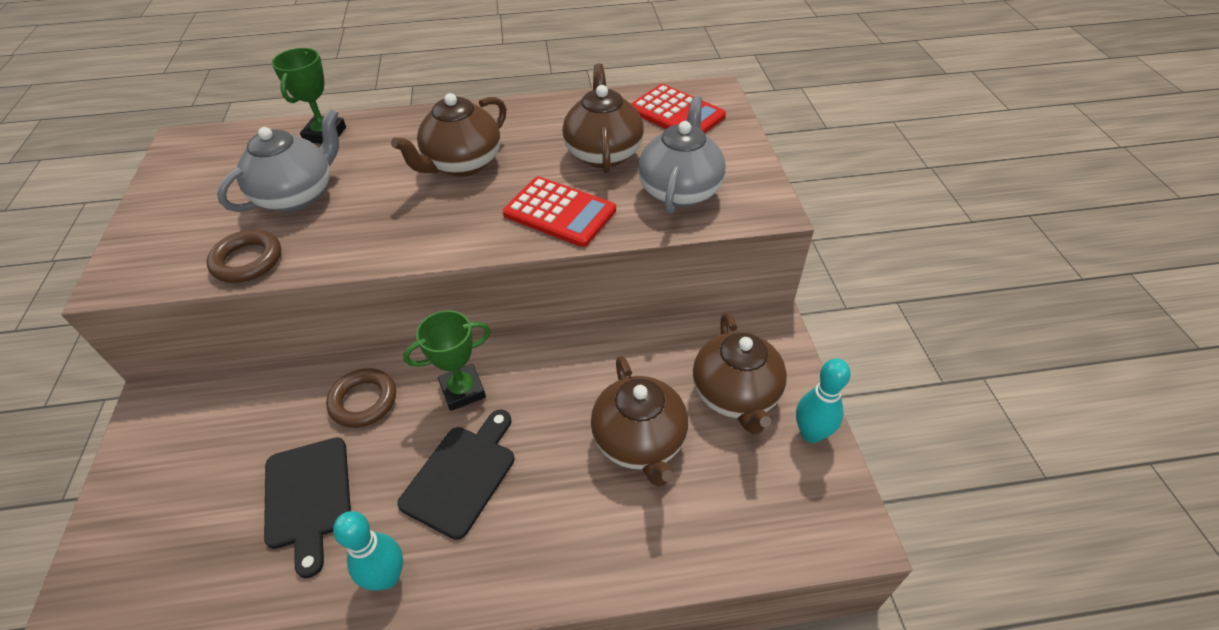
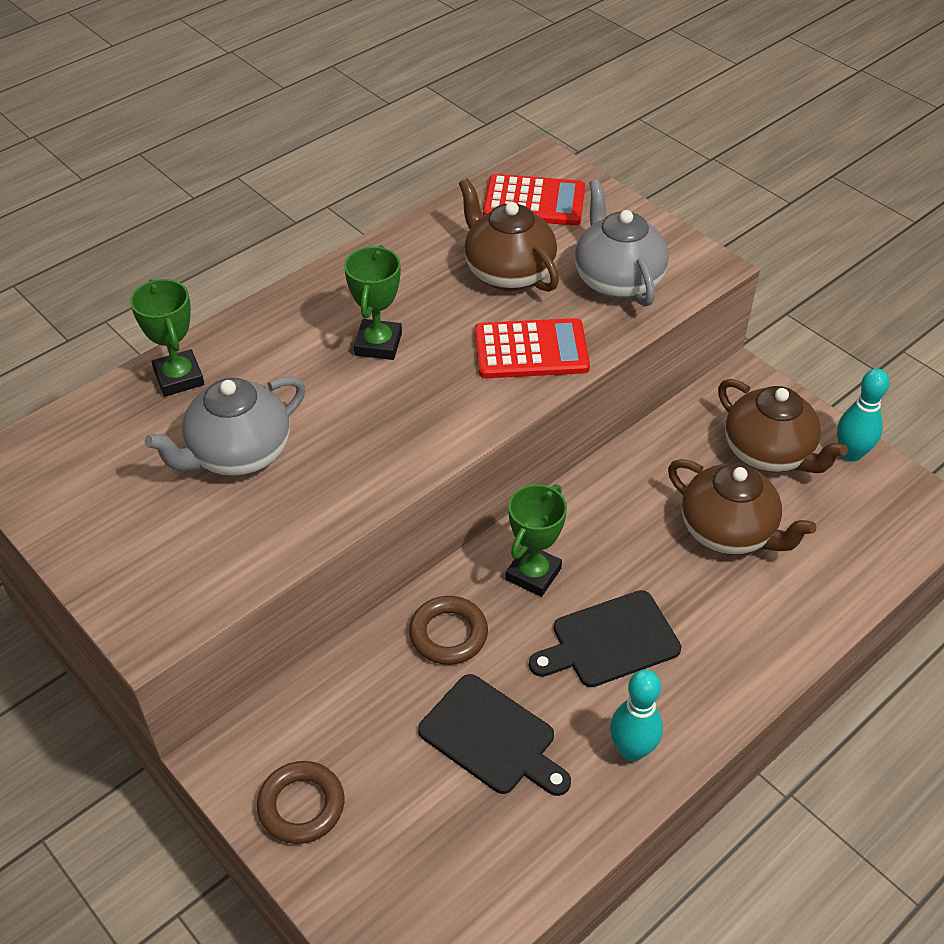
camera: 35 degrees left, 0 degrees up
brown ring [206,230,281,283] -> brown ring moved to [257,761,344,844]
grey teapot [217,109,339,212] -> grey teapot turned 135 degrees counterclockwise [145,376,305,476]
brown teapot [391,93,506,177] -> green trophy [344,245,402,360]
black cutting board [397,410,515,540] -> black cutting board turned 105 degrees counterclockwise [529,590,681,687]

